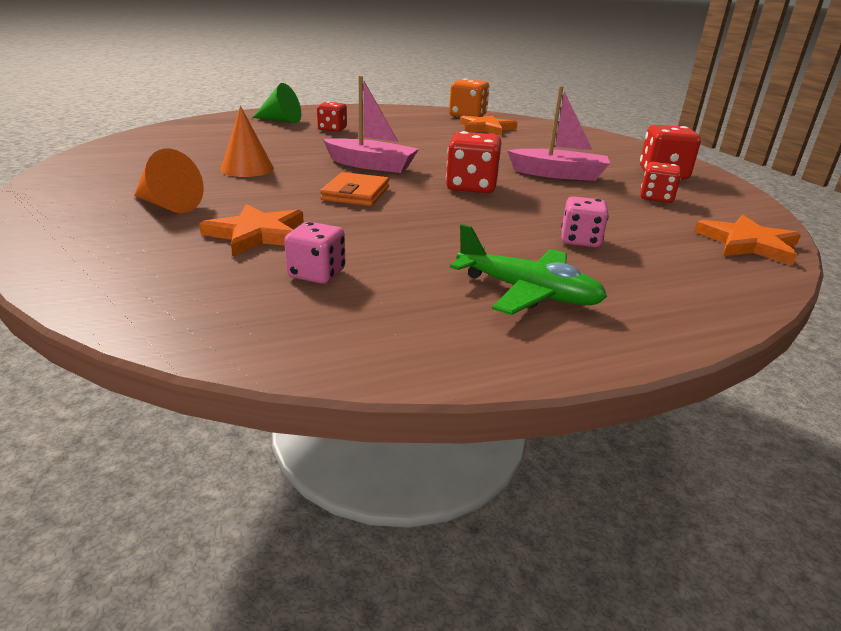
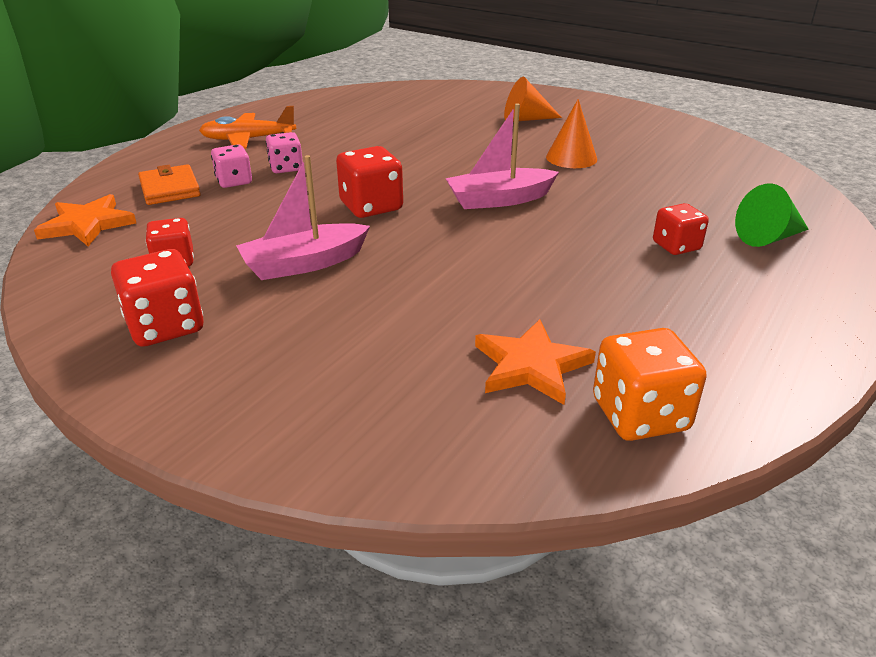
camera: 145 degrees right, 5 degrees up
orange star [199,204,304,256] -> none
pink dice [284,222,345,284] -> pink dice moved to [266,132,303,173]
orange wallet [320,172,389,206] -> orange wallet moved to [138,164,201,205]
green plane [450,224,607,315] -> orange plane [199,106,296,149]

